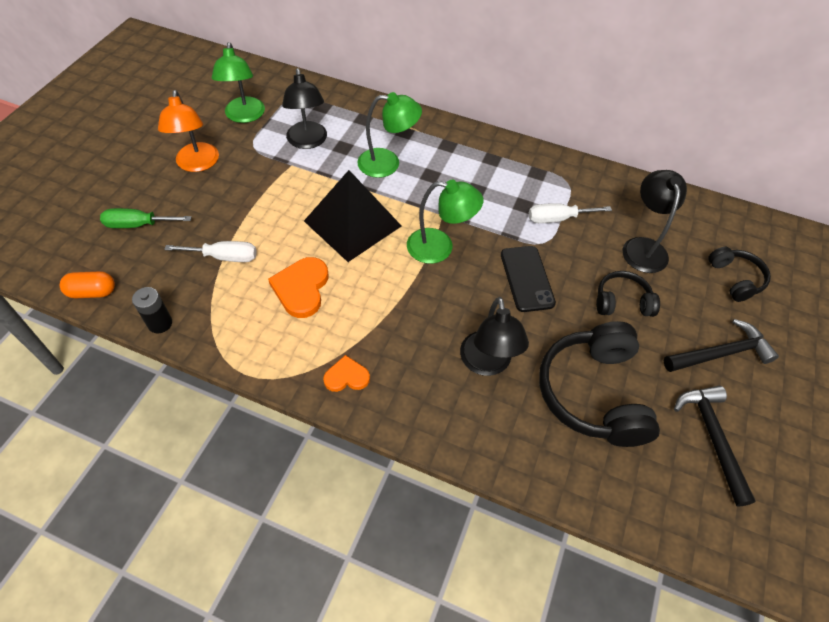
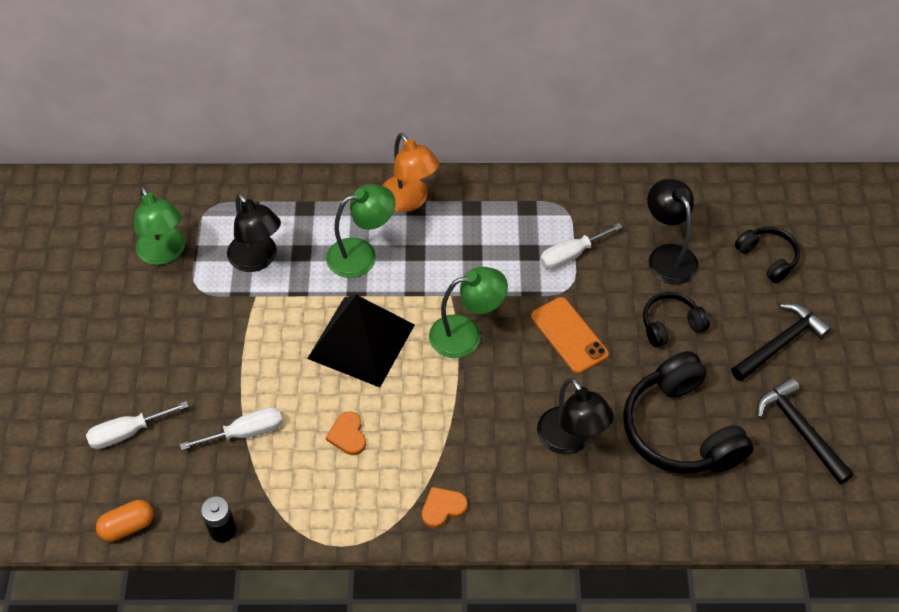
camera: 20 degrees left, 0 degrees up
green screwdriver [100,208,192,228] -> white screwdriver [86,401,189,449]
orange lamp [158,90,219,172] -> orange lamp moved to [382,133,439,212]
orange heart [268,257,328,318] -> orange heart [325,411,366,455], size x0.61
black phone [501,246,556,312] -> orange phone [531,297,609,374]

